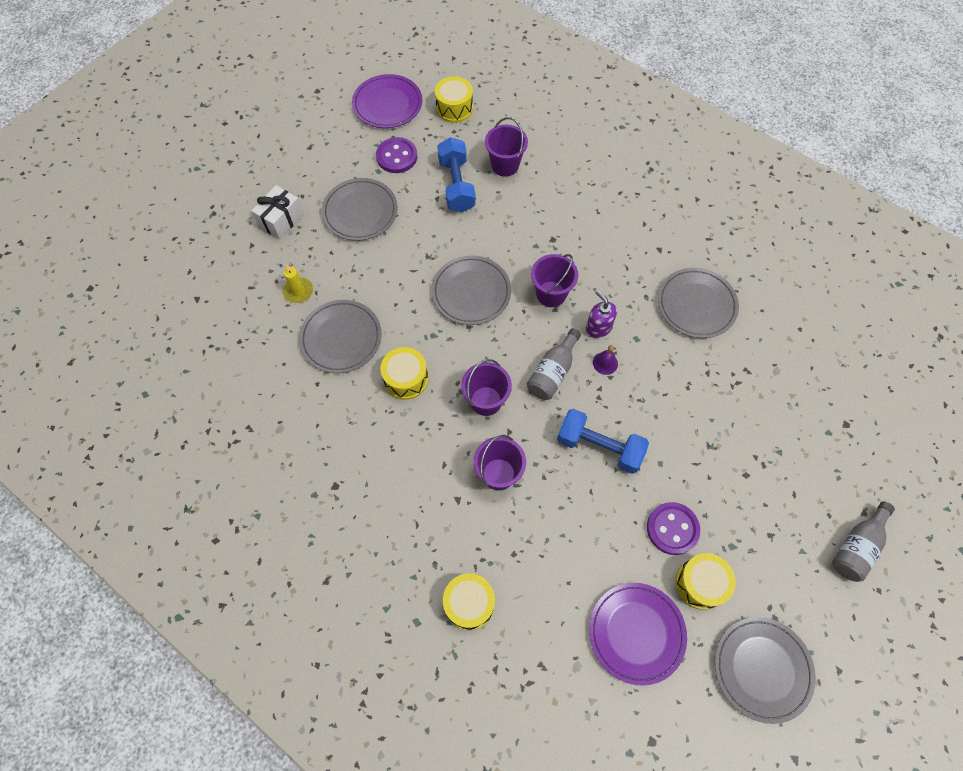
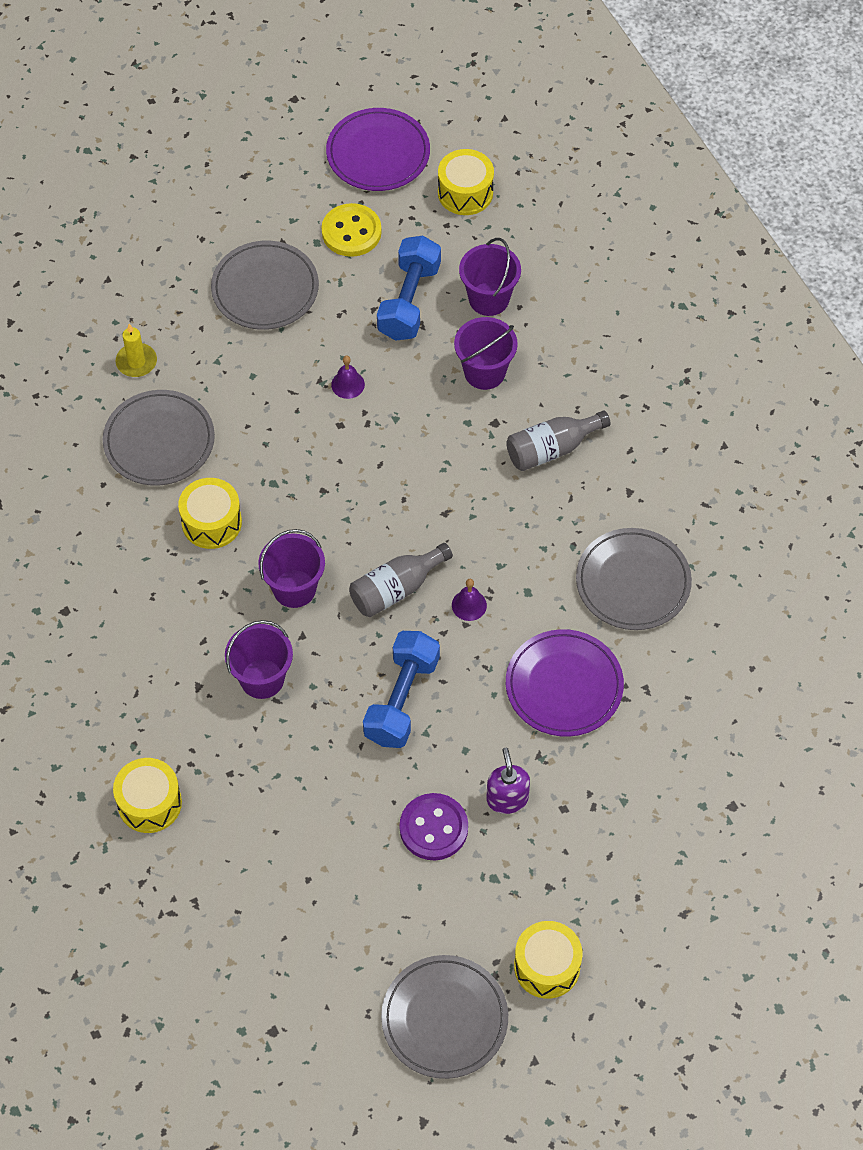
camera: 25 degrees right, 5 degrees down
white gift [251,185,304,239] -> none
purple button [376,137,417,173] -> yellow button [322,203,382,257]
grey plate [431,256,511,325] -> none
purple bucket [531,254,578,307] -> purple bucket moved to [454,317,518,390]
blue dumbbell [557,409,649,474] -> blue dumbbell turned 60 degrees clockwise [363,631,440,748]
purple soap dispenser [586,290,617,338] -> purple soap dispenser moved to [486,748,530,814]
purple plate [589,583,687,686] -> purple plate moved to [506,629,624,737]
yellow drum [676,553,736,610] -> yellow drum moved to [514,921,583,999]
grey bottle [832,501,895,582] -> grey bottle moved to [506,410,611,471]
none -> purple bell [331,355,365,399]

